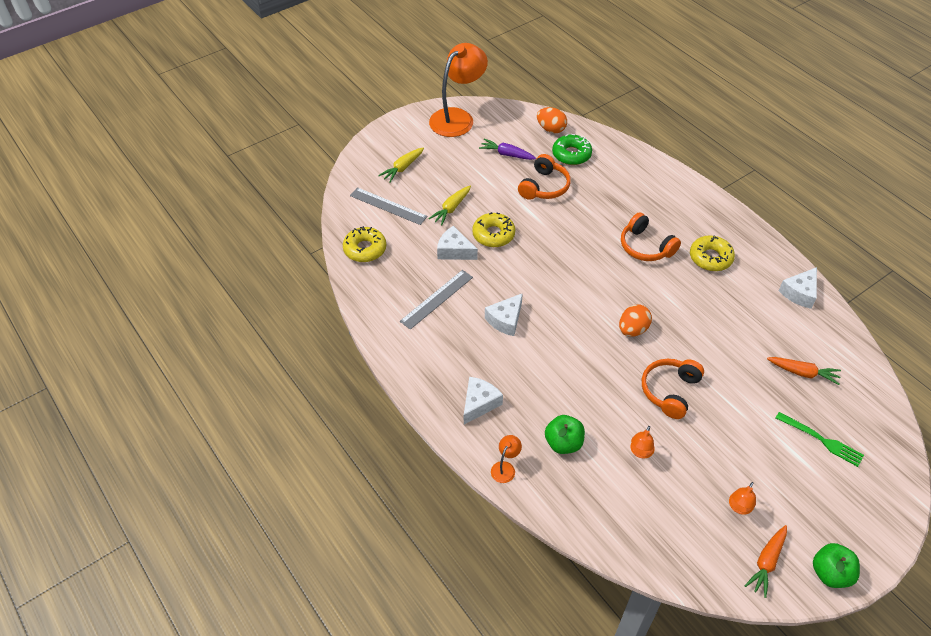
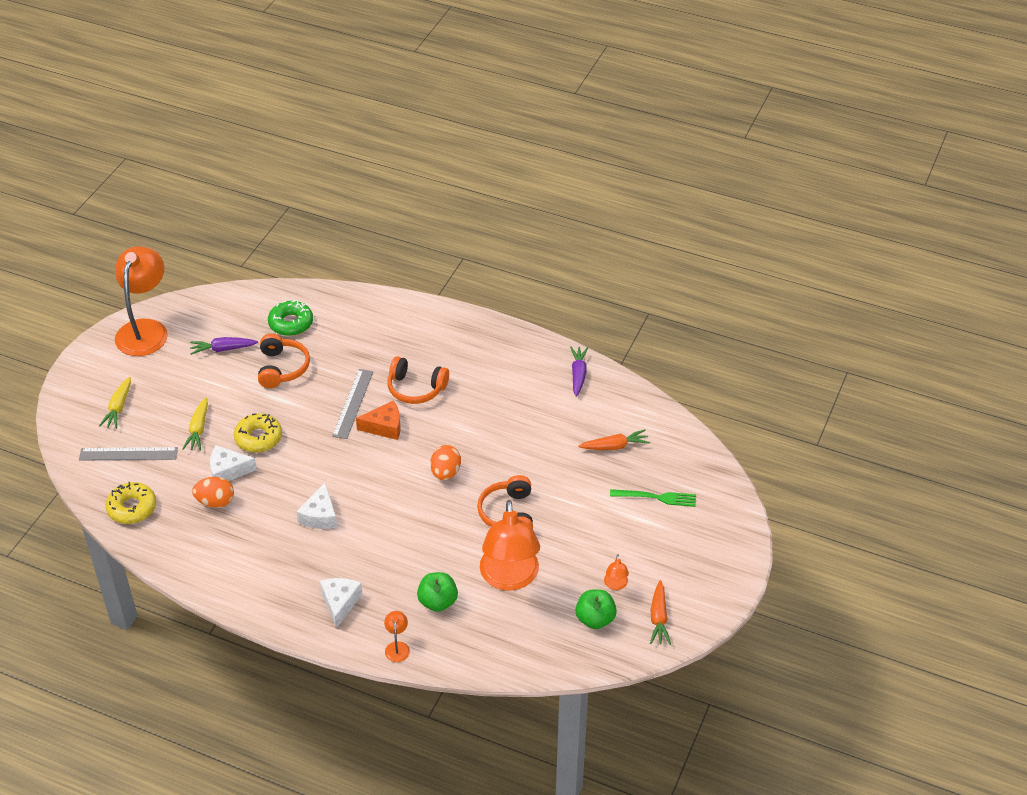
camera: 30 degrees left, 5 degrees down
grey ruler [400,270,473,330] -> grey ruler moved to [332,369,373,439]
orange egg [537,107,567,133] -> orange egg moved to [192,477,234,508]
orange lamp [630,426,655,459] -> orange lamp [480,500,540,591], size x2.48
yellow donut [690,235,735,271] -> none
white cheese [779,267,817,309] -> purple carrot [570,346,588,397]
green apple [813,543,860,588] -> green apple moved to [575,589,617,629]
none -> orange cheese [356,400,401,440]

